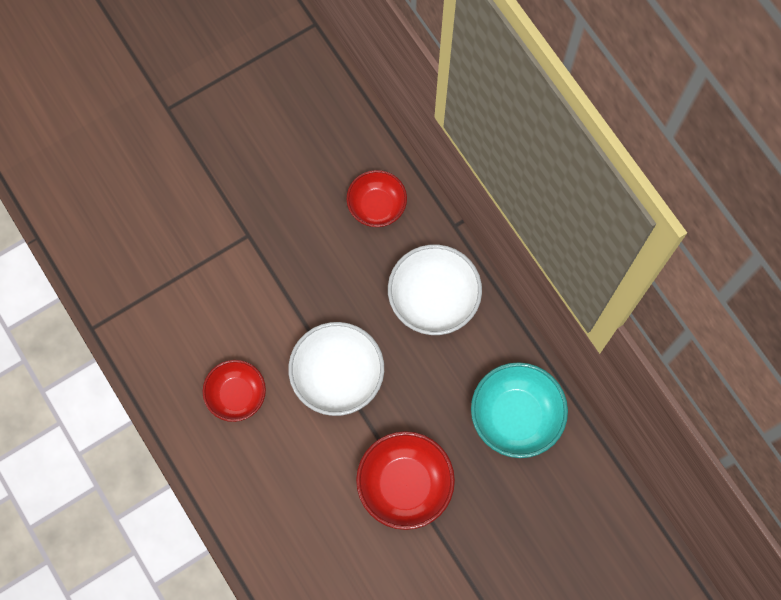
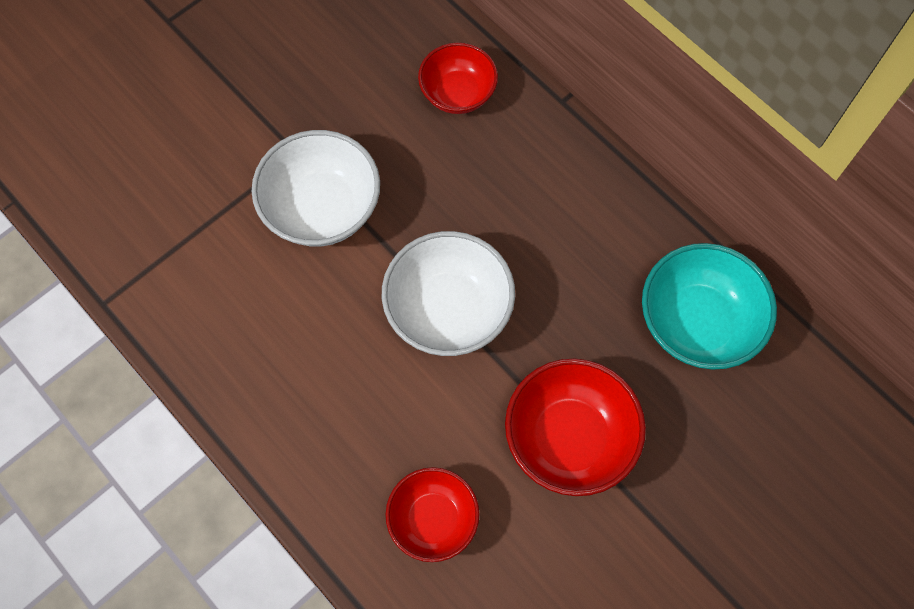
camera: 10 degrees left, 5 degrees down
red bowl [203,360,266,422] -> red bowl moved to [385,467,480,562]
white bowl [388,244,482,335] -> white bowl moved to [252,130,380,247]

